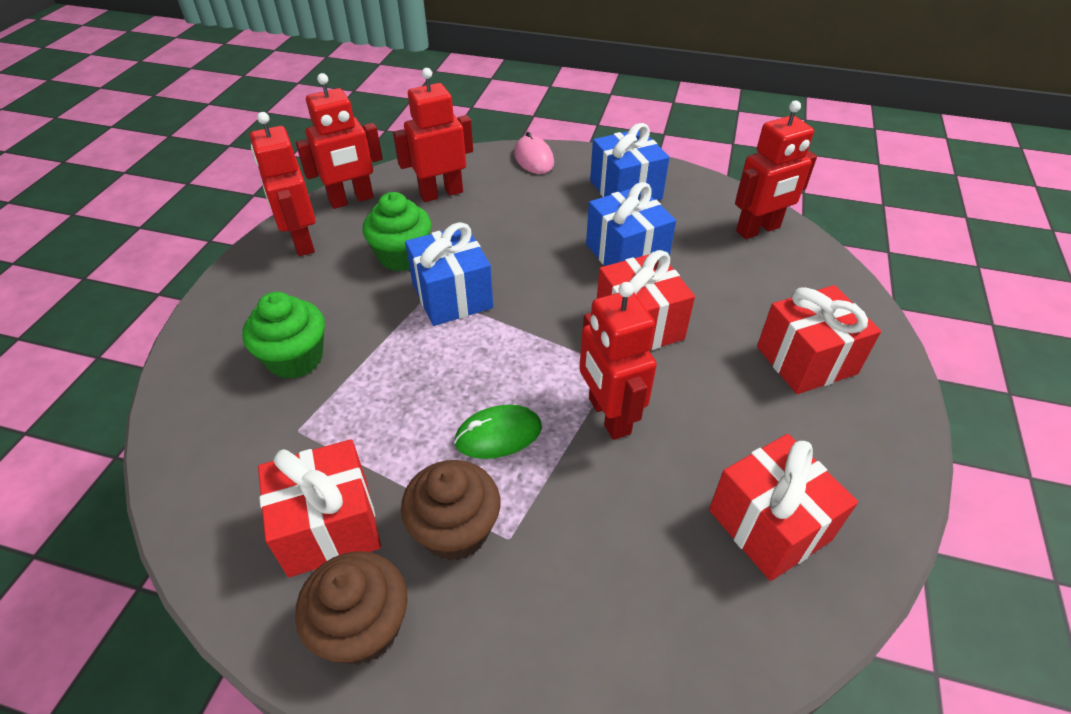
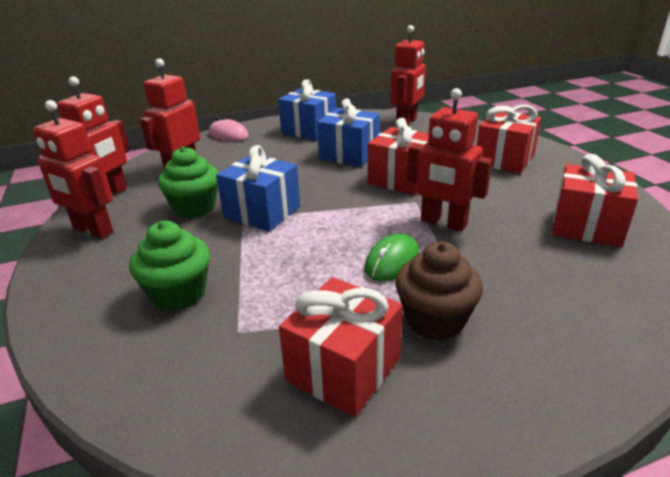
camera: 35 degrees left, 15 degrees down
brown cupcake [295,551,408,665] -> none

